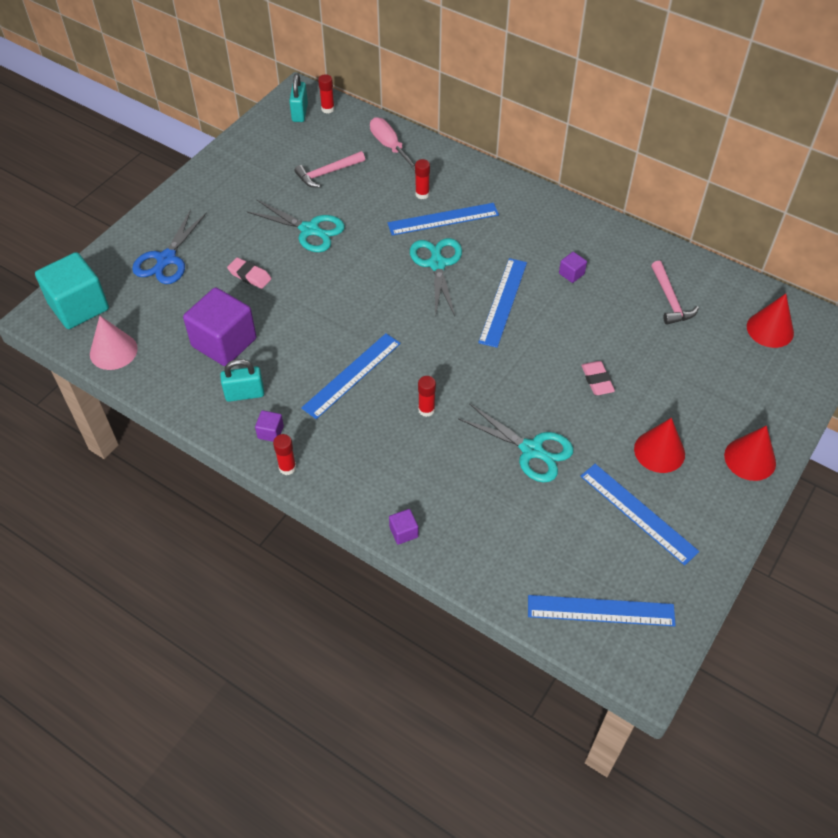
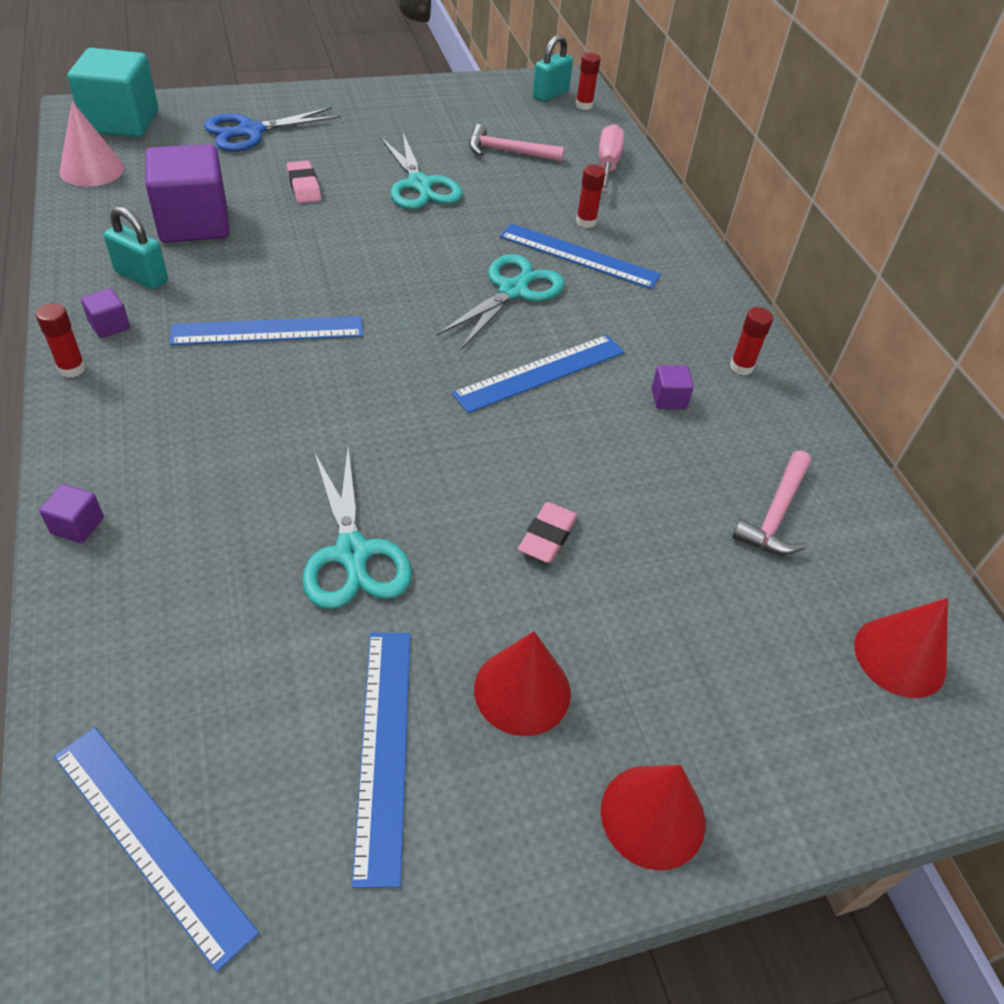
camera: 35 degrees right, 5 degrees down
red glue stick [418,376,436,417] -> red glue stick moved to [730,307,773,375]

